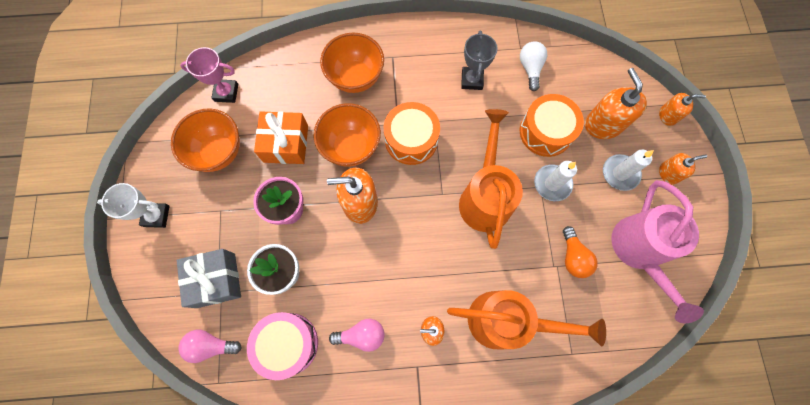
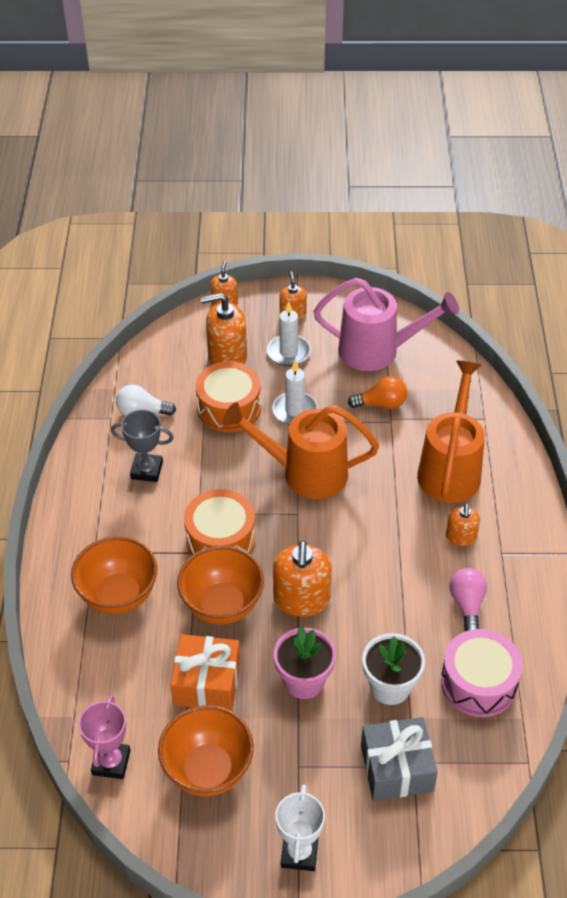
camera: 85 degrees left, 25 degrees down
pink light bulb [178,330,242,363] -> none

